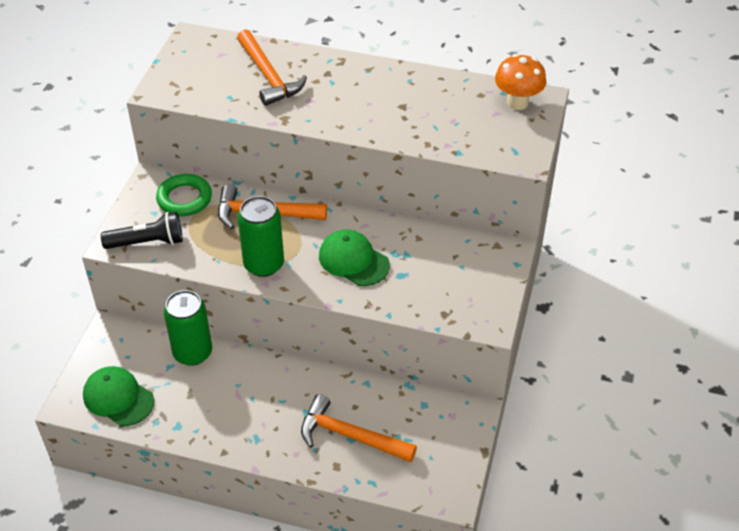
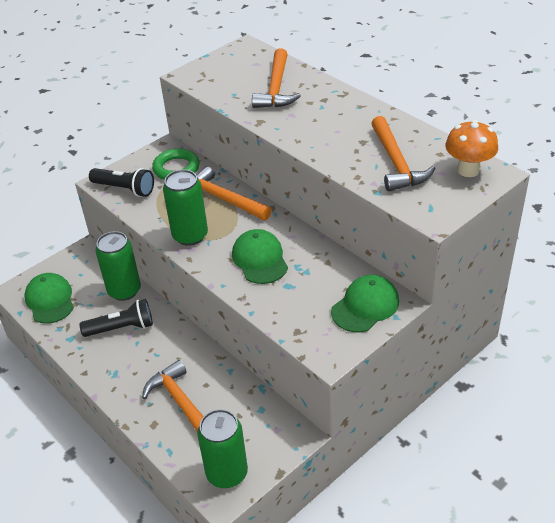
camera: 35 degrees right, 5 degrees down
none -> black flashlight [80,299,153,337]
none -> green can [197,409,248,488]
none -> green cap [331,275,399,333]
none -> orange hammer [371,116,435,191]

